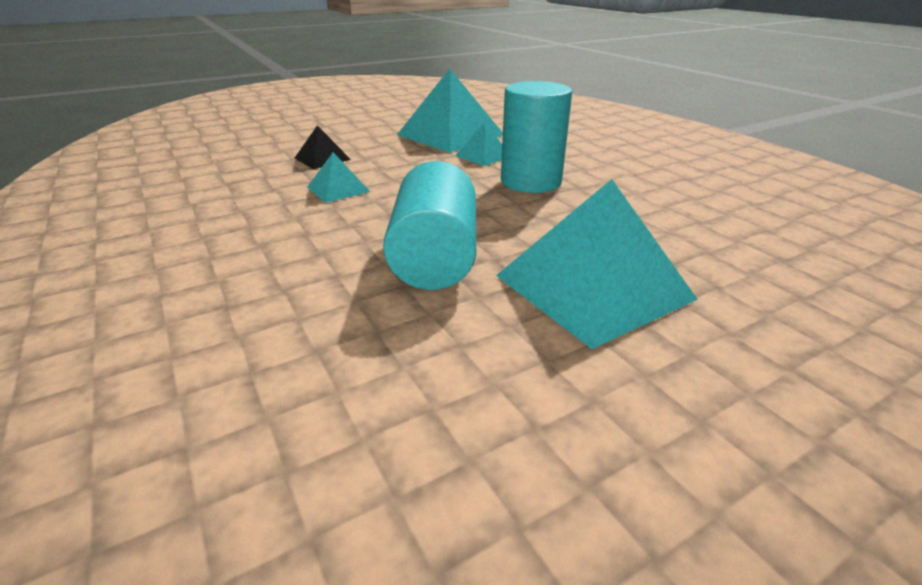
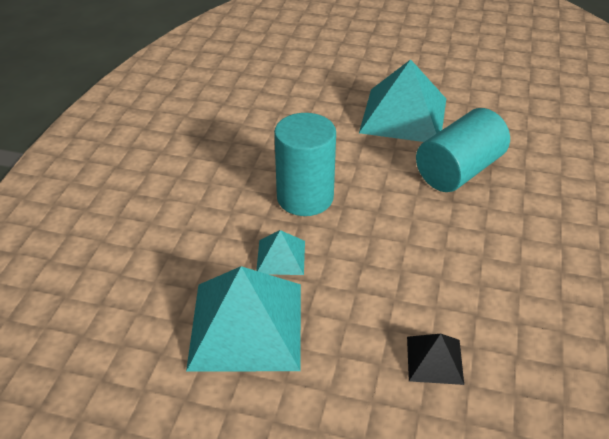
camera: 135 degrees left, 10 degrees up
turquoise pyramid [307,152,370,203] -> none

